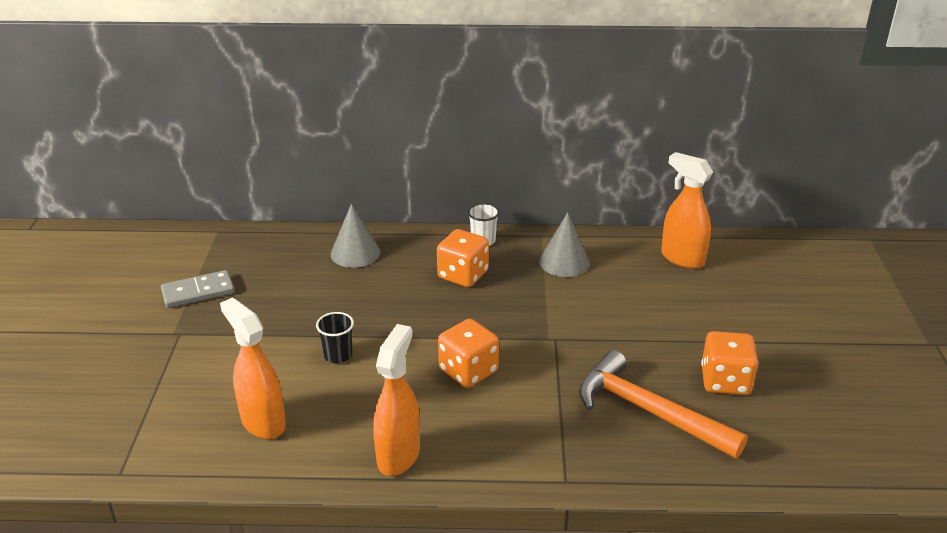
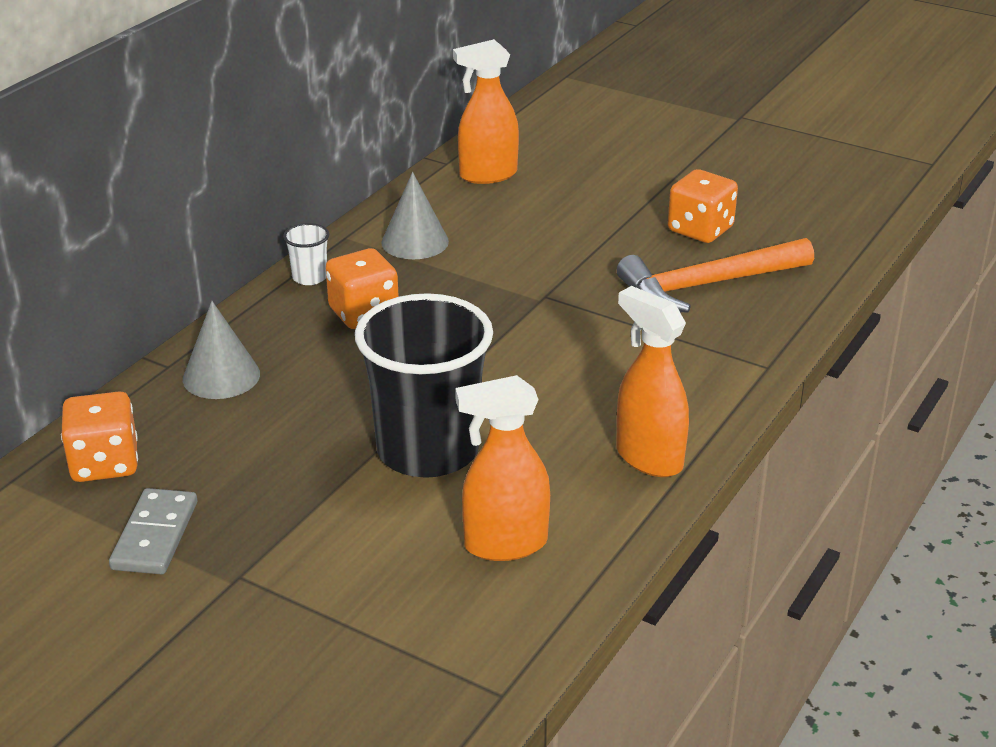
camera: 60 degrees left, 0 degrees up
black cup [316,312,354,363] -> black cup [355,293,493,478], size x2.47
orange dice [438,319,499,388] -> orange dice moved to [61,391,138,482]

